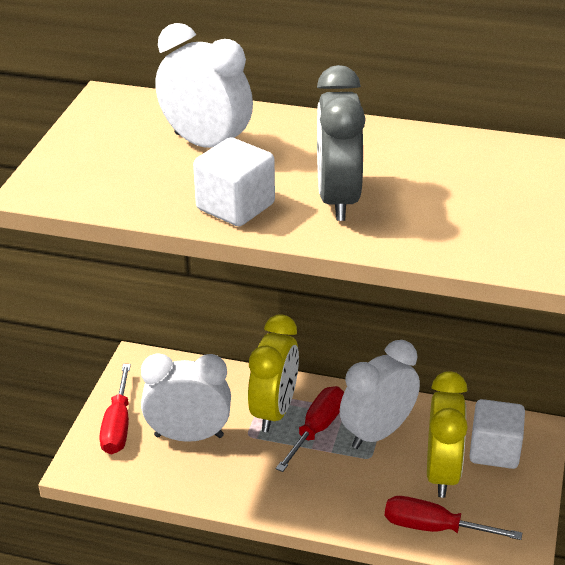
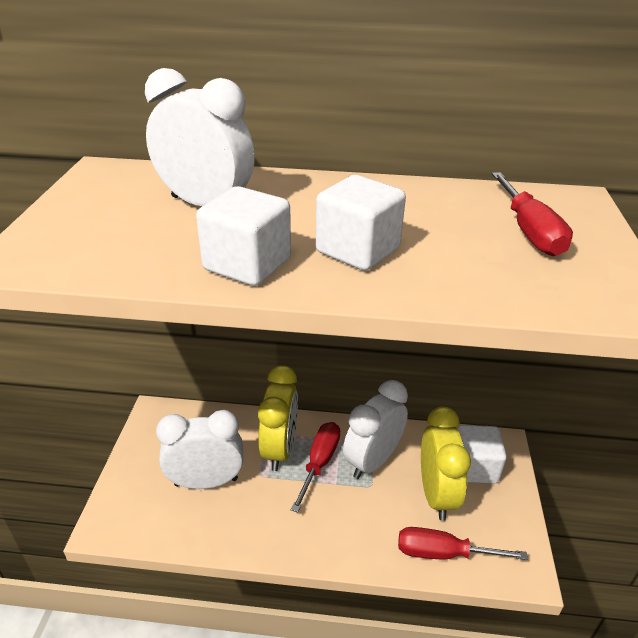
camera: 10 degrees left, 0 degrees up
red screwdriver [99,364,131,455] -> red screwdriver moved to [492,172,573,256]
grey clock [317,65,366,221] -> white cube [316,175,406,271]

